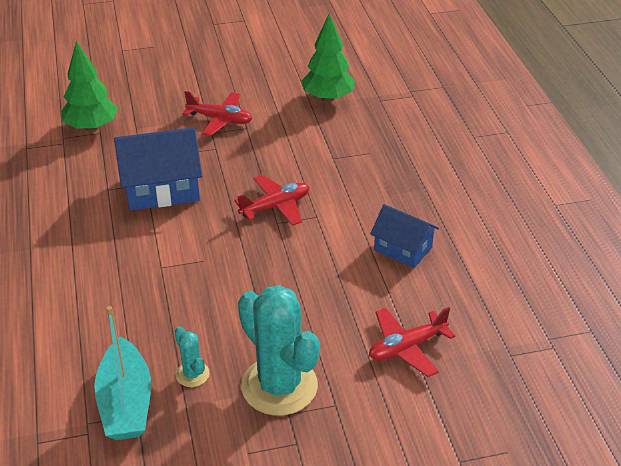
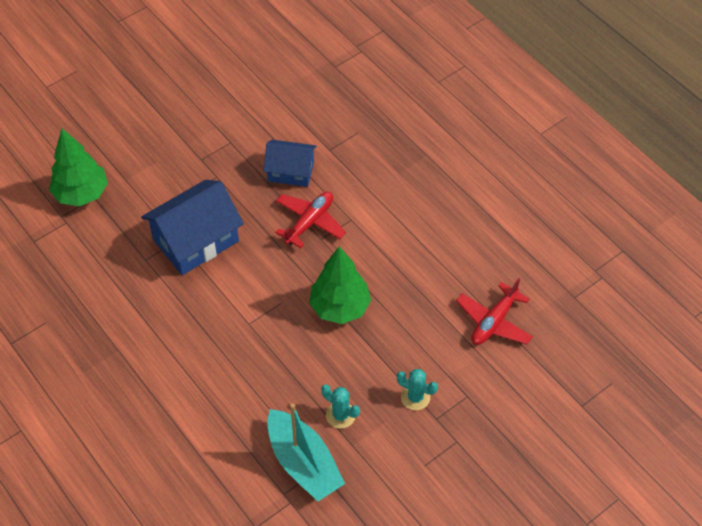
camera: 25 degrees left, 15 degrees up
red plane [183,91,252,136] -> none
turquoise cactus [238,285,320,416] -> turquoise cactus [397,369,438,410], size x0.45
green tree [301,13,355,102] -> green tree moved to [309,246,371,324]
blue house [370,204,439,268] -> blue house moved to [263,140,317,187]

